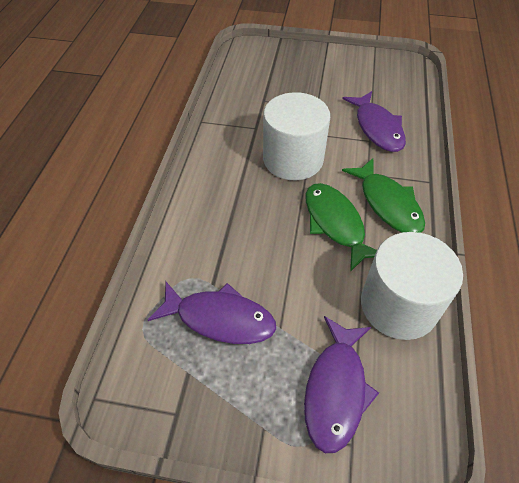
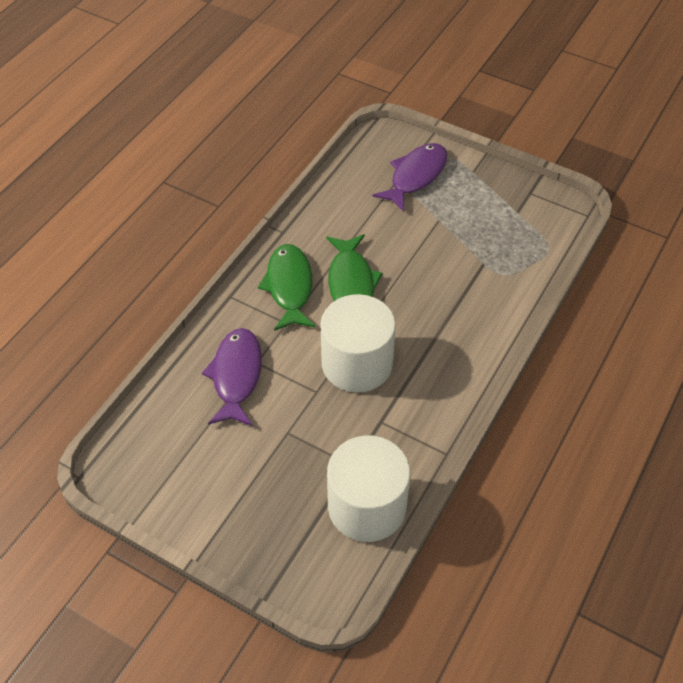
camera: 160 degrees left, 0 degrees up
purple fish [148,282,276,344] -> none
white cylinder [361,232,463,340] -> white cylinder moved to [327,435,411,542]

